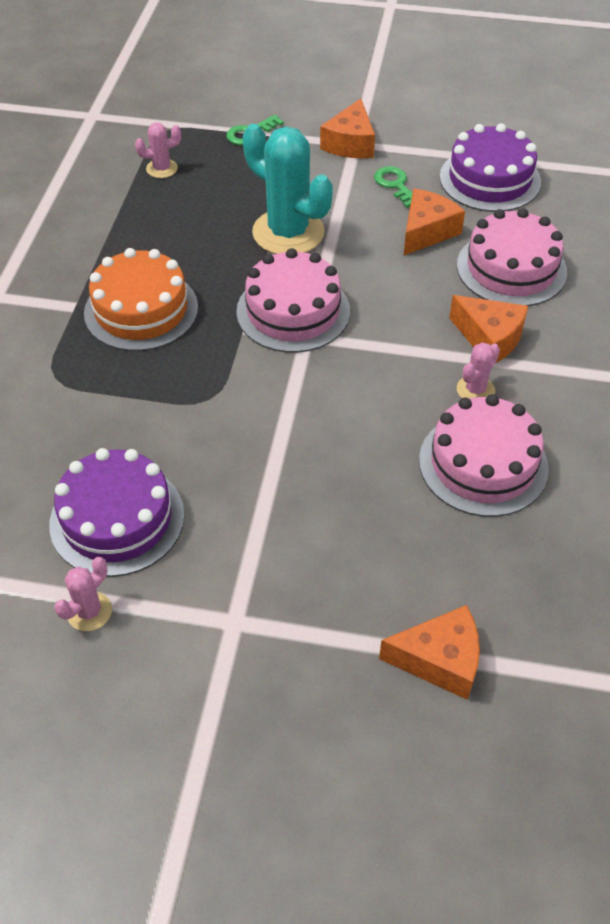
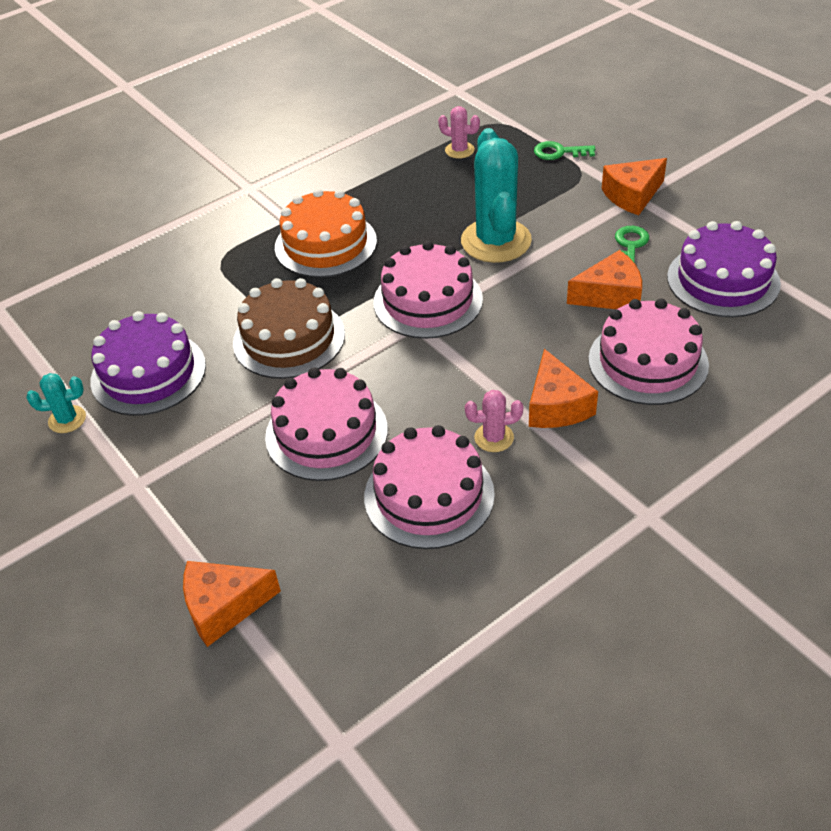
camera: 45 degrees right, 5 degrees down
pink cactus [54,557,112,631] -> turquoise cactus [27,373,86,433]
orange cheese [379,605,480,700] -> orange cheese turned 120 degrees clockwise [183,561,281,647]
none -> brown cake [233,278,345,379]
none -> pink cake [265,367,388,481]

